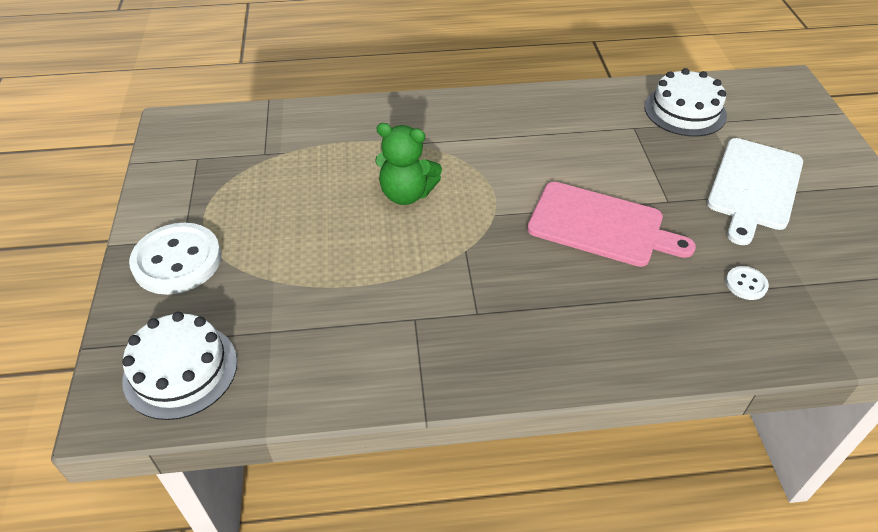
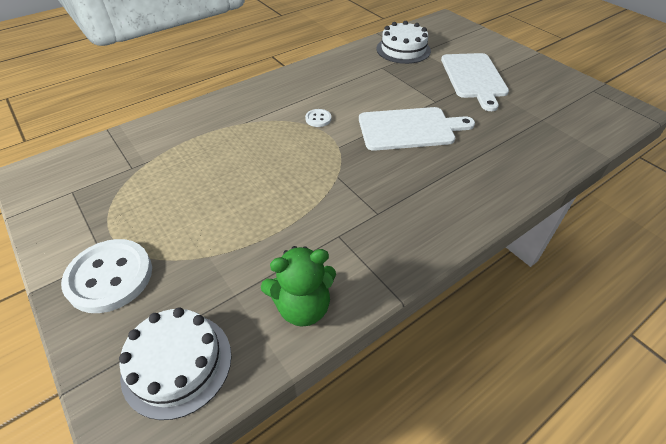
camera: 30 degrees left, 0 degrees up
green teddy bear [375,123,442,205] -> green teddy bear moved to [261,246,336,327]
pink cutting board [527,182,696,267] -> white cutting board [359,107,475,151]
white button [726,266,769,300] -> white button moved to [305,109,331,127]

